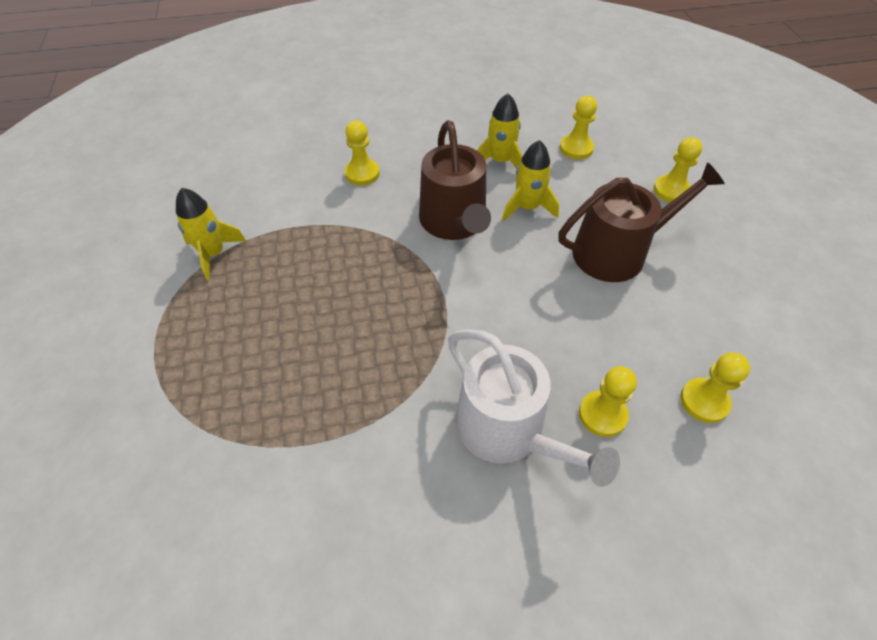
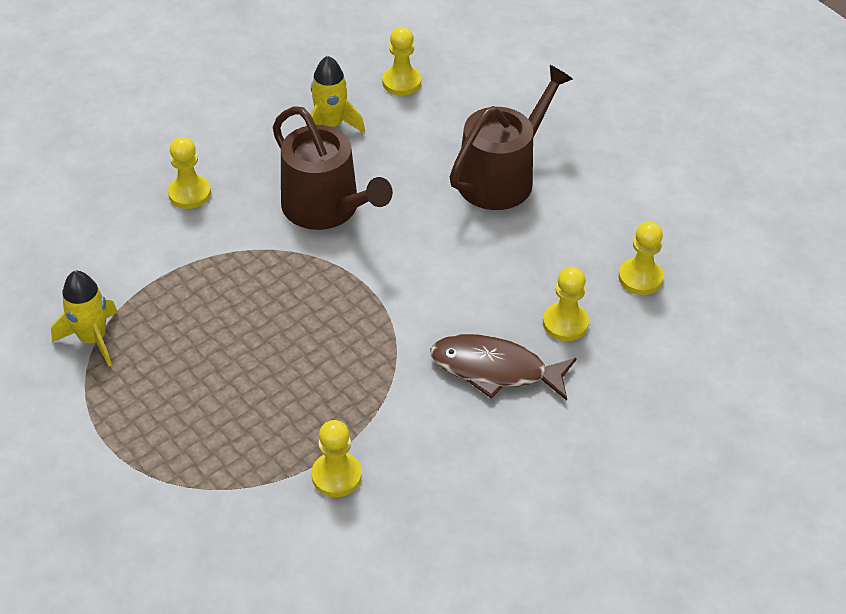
camera: 30 degrees left, 5 degrees down
white watering can [448,329,620,487] -> brown fish [430,334,577,401]
yellow rocket [502,140,559,222] -> none
yellow pawn [653,137,702,202] -> yellow pawn moved to [312,420,362,497]

